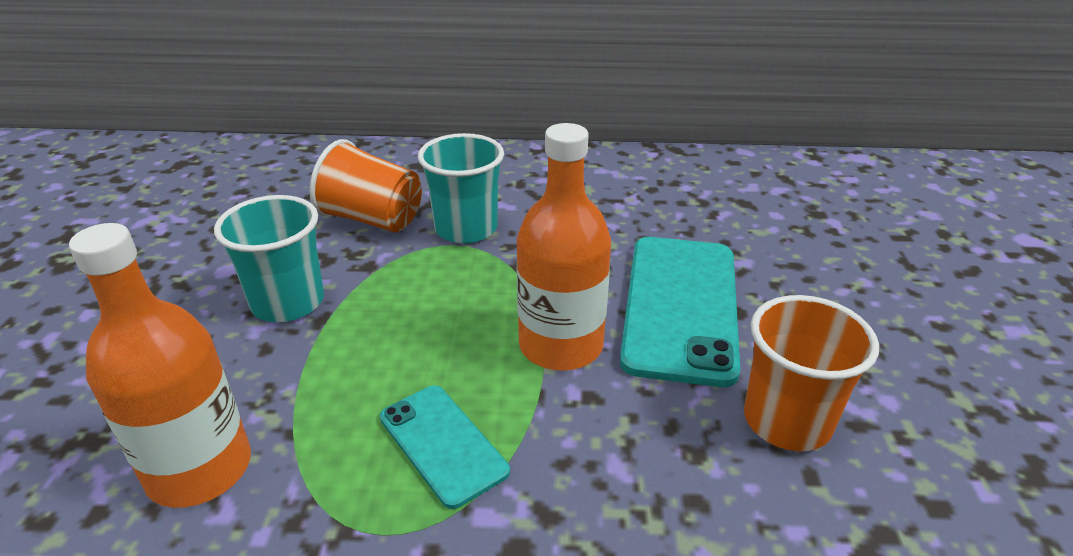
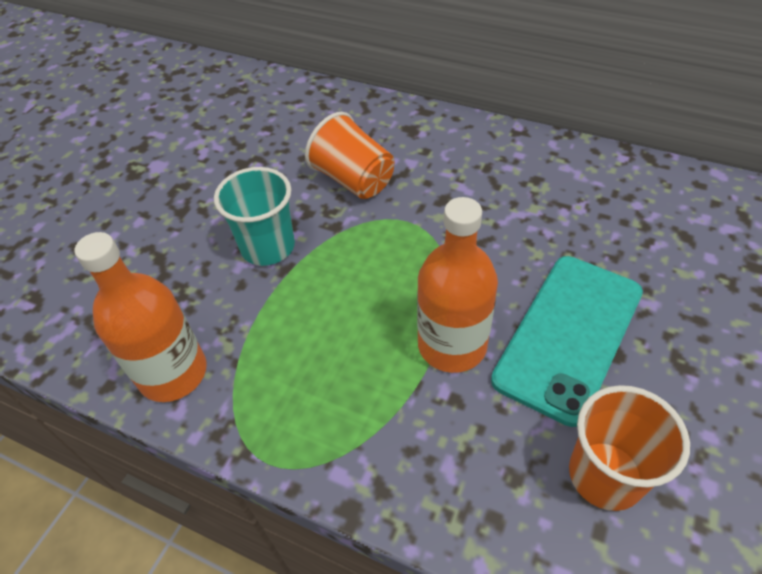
camera: 25 degrees right, 15 degrees up
turquoise phone [380,385,510,509] -> none
turquoise cup [418,133,504,244] -> none

